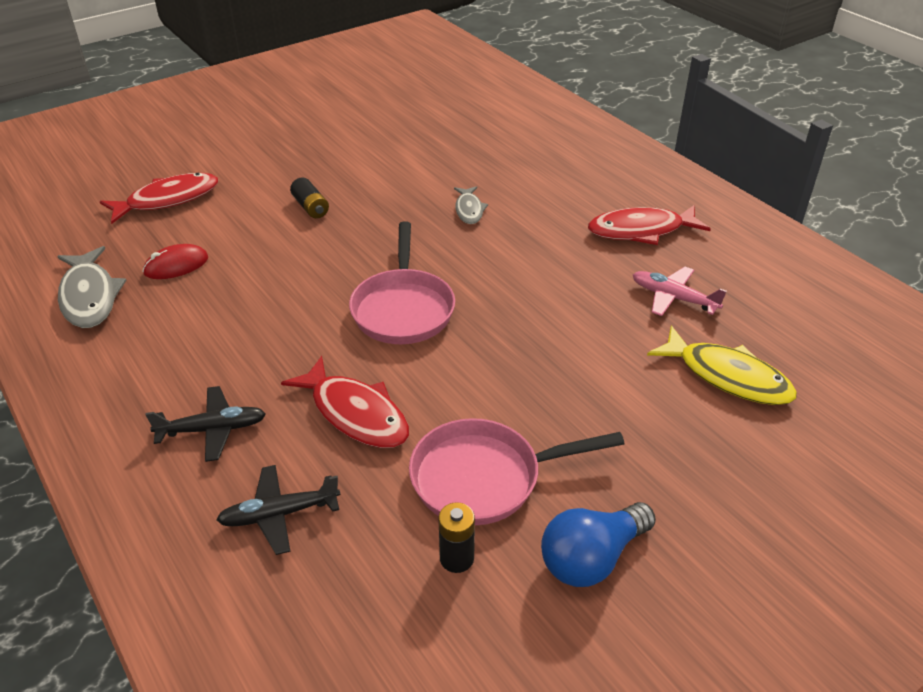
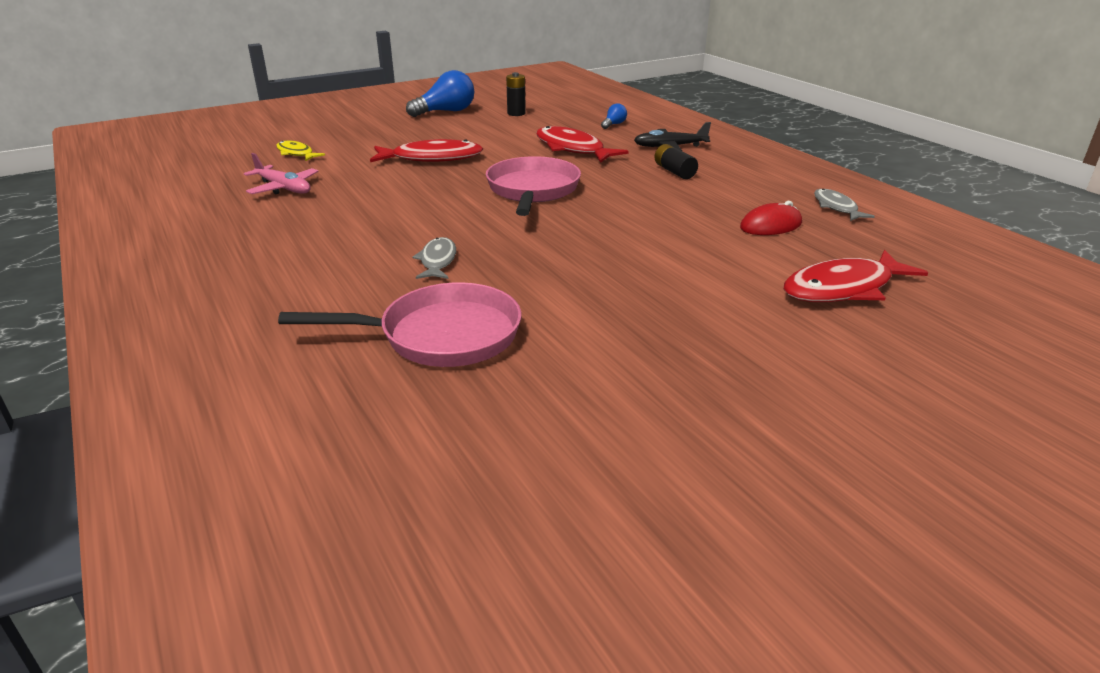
camera: 175 degrees left, 10 degrees down
grey fish [57,246,126,328] -> grey fish [814,189,875,221], size x0.58
black plane [217,465,340,555] -> blue light bulb [601,103,627,129]
black battery [290,177,329,218] -> black battery moved to [654,144,698,179]
pink pan [409,418,625,525] -> pink pan moved to [278,283,521,367]
red fish [588,205,711,245] -> red fish moved to [370,139,483,162]
yellow fish [647,326,797,405] -> yellow fish [276,140,325,161], size x0.58

